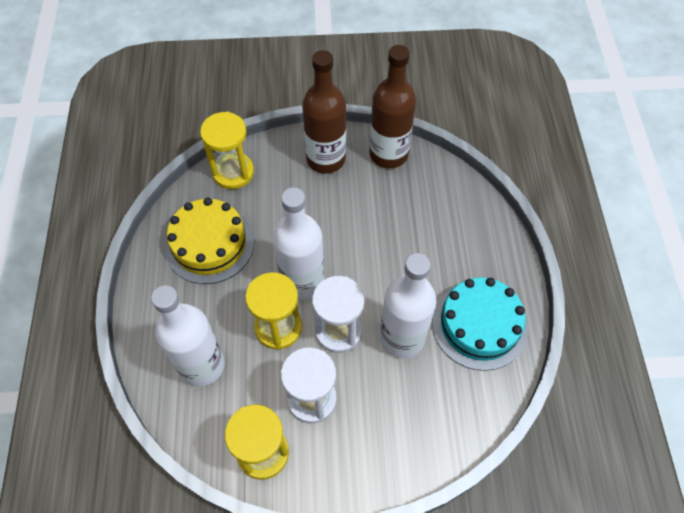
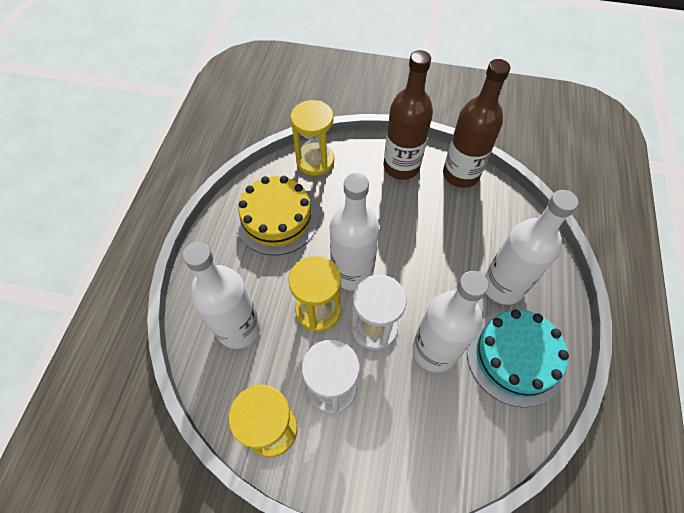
camera: 15 degrees right, 0 degrees up
none -> white bottle [484,190,578,305]

